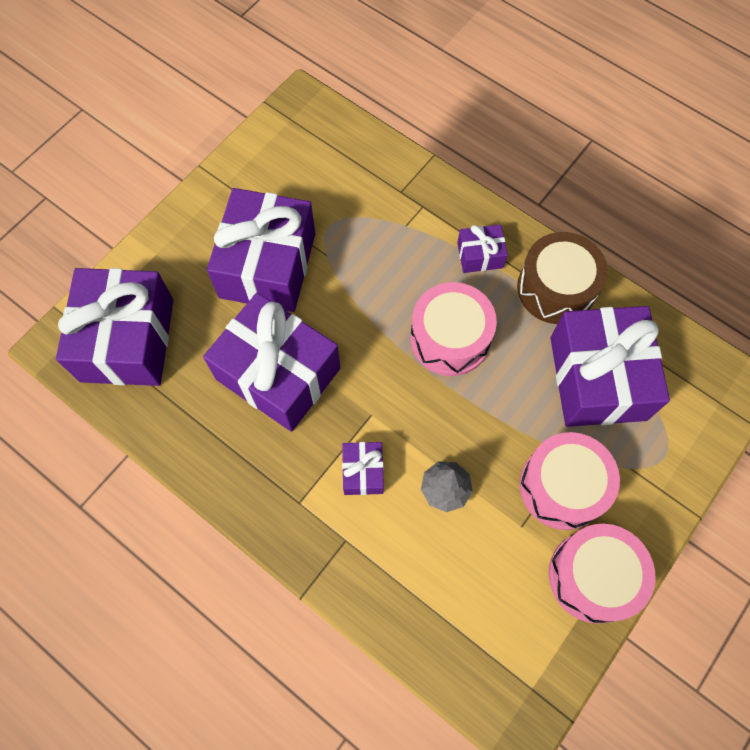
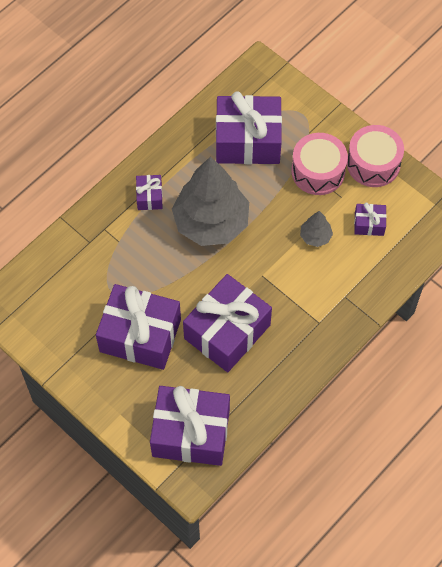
camera: 85 degrees left, 5 degrees down
purple gift [342,442,384,495] -> purple gift moved to [354,202,387,236]
pink drum [410,282,497,376] -> grey tree [172,157,249,246]
brown drum [517,232,608,324] -> none

